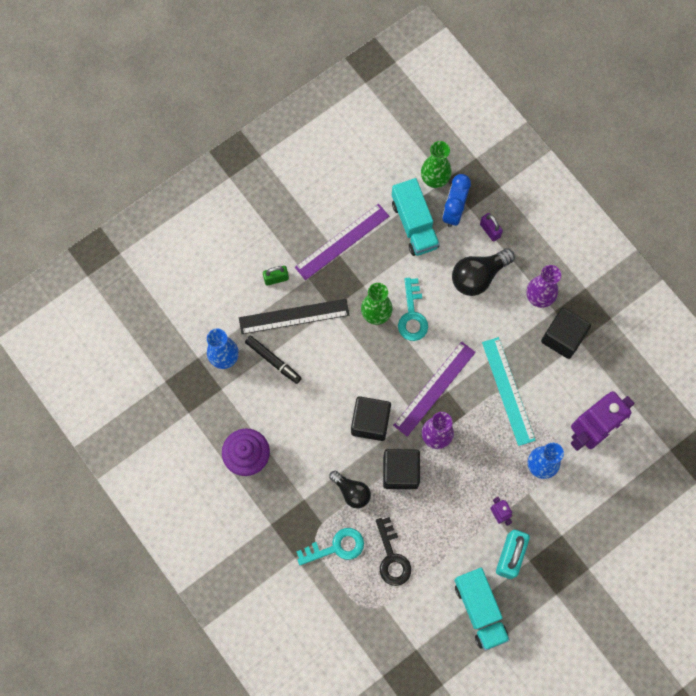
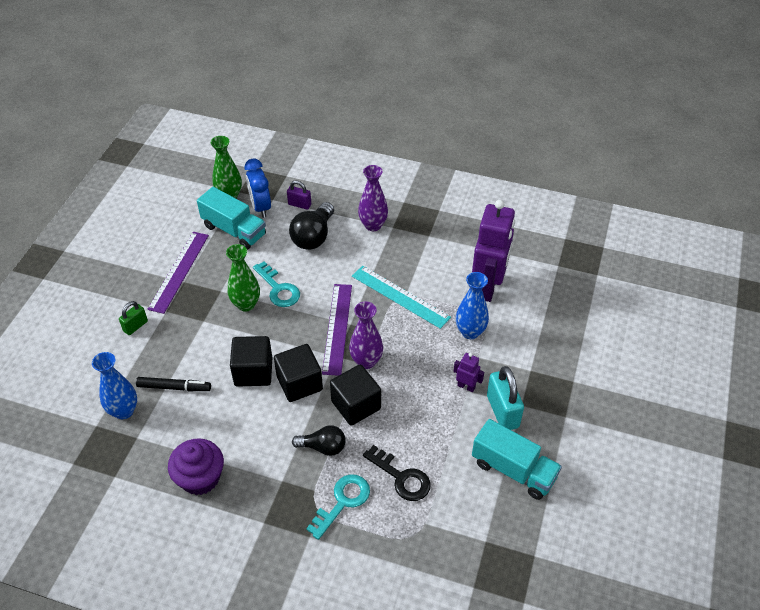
camera: 35 degrees left, 25 degrees down
black ruler [239,299,349,334] -> none
black cube [541,308,591,359] -> black cube moved to [230,336,272,387]

